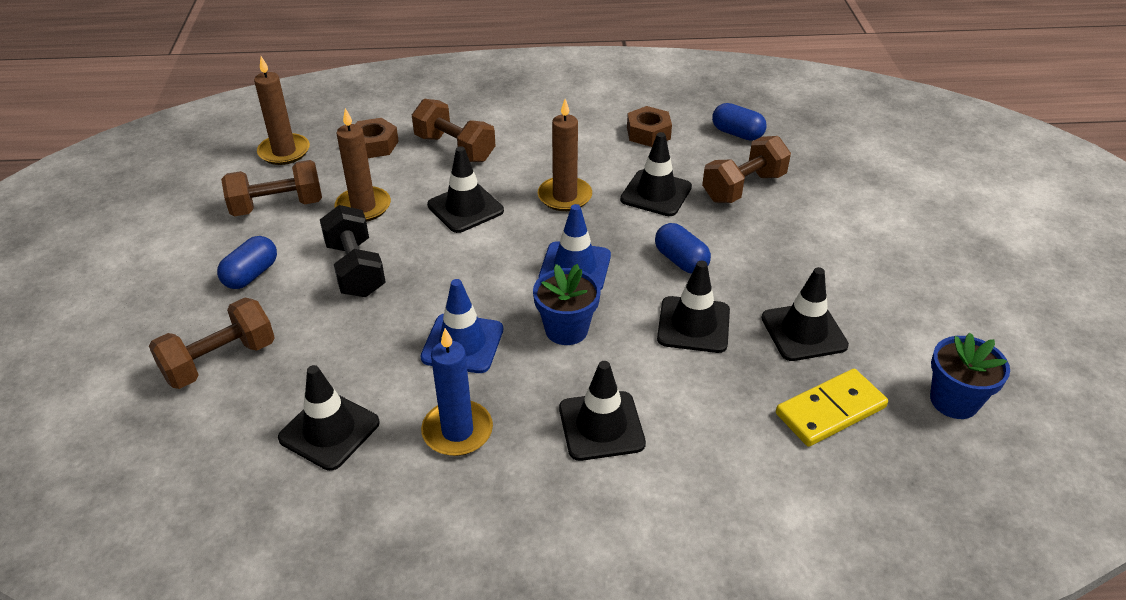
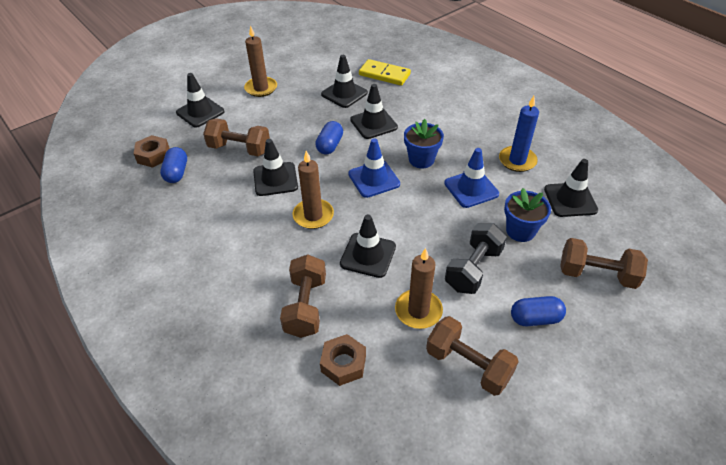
camera: 125 degrees left, 5 degrees up
brown candle [254,56,310,165] -> brown candle moved to [244,25,277,97]
black traffic cone [559,361,646,461] -> black traffic cone moved to [176,73,224,127]
brown nut [627,106,672,147] -> brown nut moved to [134,135,170,168]
blue flower pot [930,332,1010,419] -> blue flower pot moved to [504,188,551,242]

